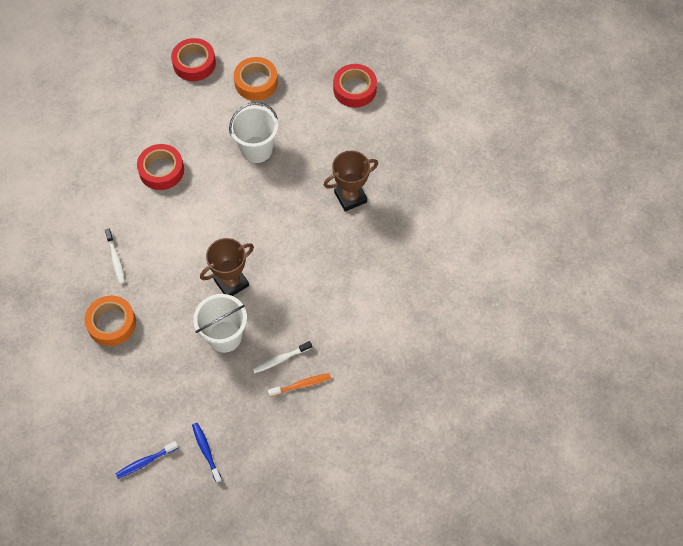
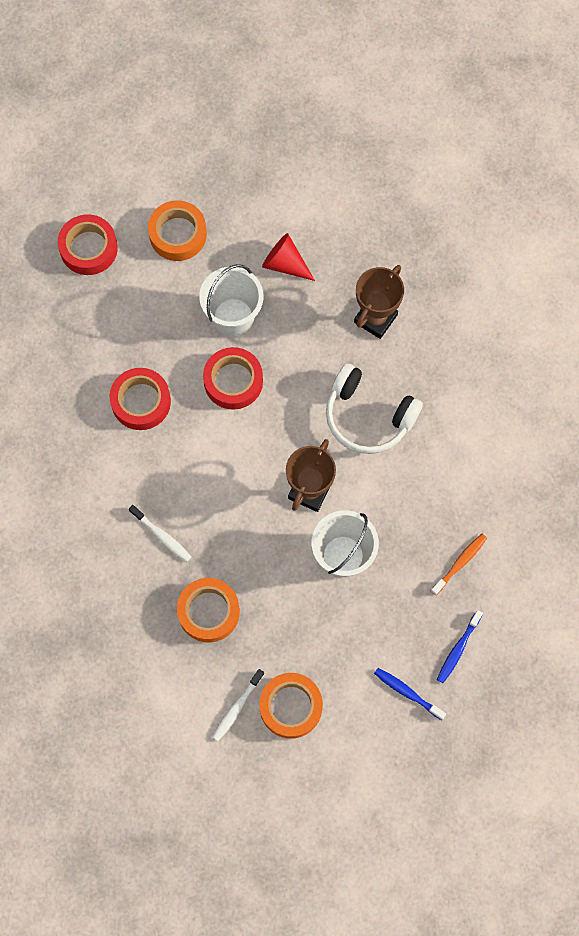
camera: 30 degrees left, 10 degrees up
blue toothbrush [116,441,178,479] -> blue toothbrush moved to [437,610,483,683]
white toothbrush [252,341,312,373] -> white toothbrush moved to [212,669,264,741]
red tape [333,64,377,108] -> red tape moved to [203,347,263,410]
none -> orange tape [259,673,323,739]
none -> red cone [262,233,315,281]
none -> white headphones [326,364,423,454]

